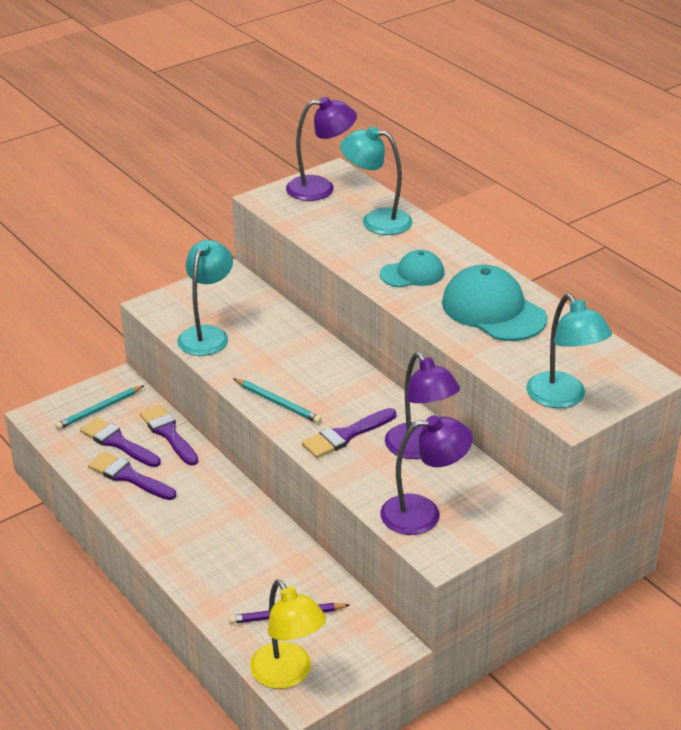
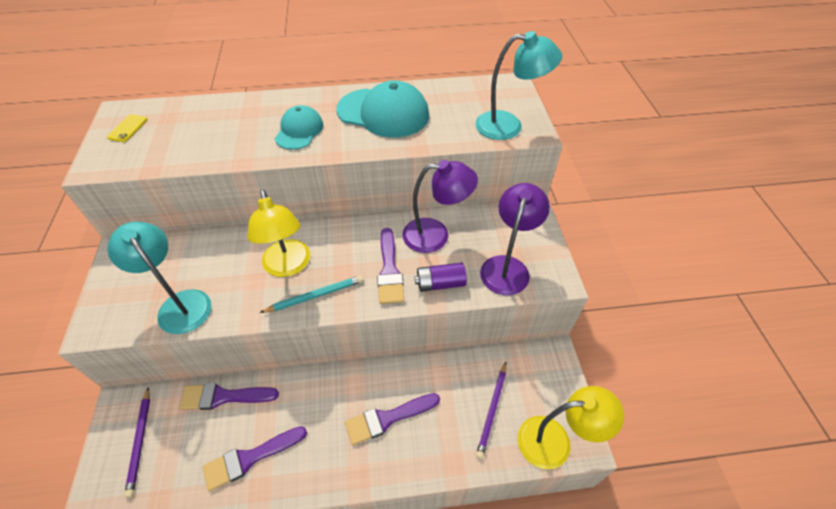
camera: 60 degrees left, 15 degrees up
turquoise pencil [55,385,145,430] -> purple pencil [124,387,150,498]
purple brush [80,417,161,467] -> purple brush moved to [345,393,440,445]
purple lamp [286,97,357,201] -> yellow phone [107,114,148,142]
turquoise lamp [340,126,412,235] -> none
turquoise cap [442,265,547,341] -> turquoise cap turned 150 degrees counterclockwise [336,80,429,138]
none -> yellow lamp [248,189,310,277]
none -> purple battery [415,263,467,292]

